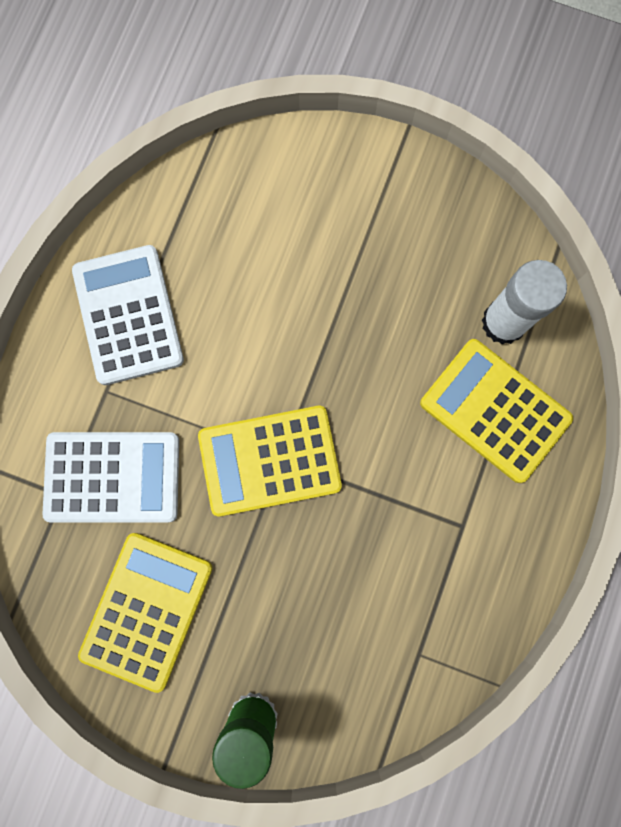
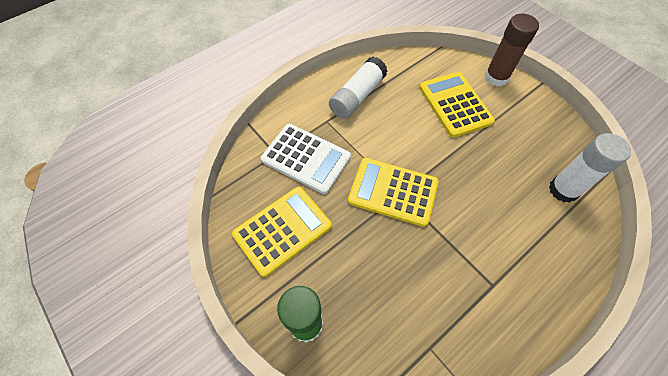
camera: 30 degrees right, 20 degrees down
white calculator [72,245,184,385] -> white glue stick [329,57,387,119]
yellow calculator [420,339,573,483] -> yellow calculator moved to [419,72,495,138]
none -> brown glue stick [484,14,539,86]

